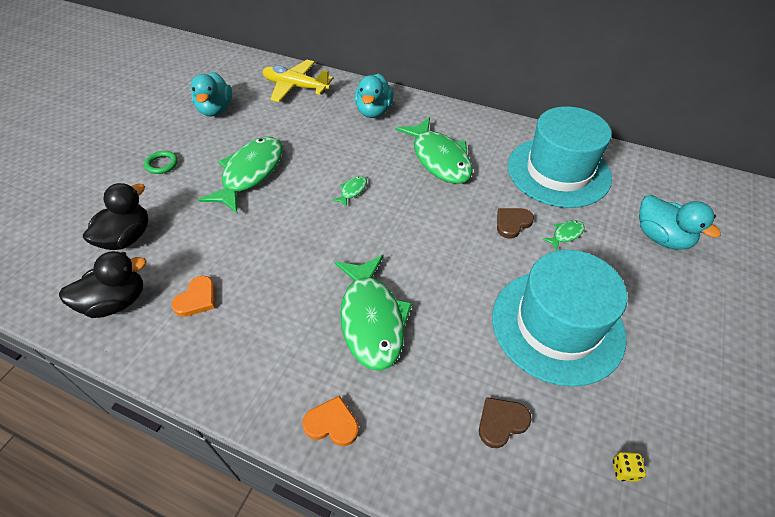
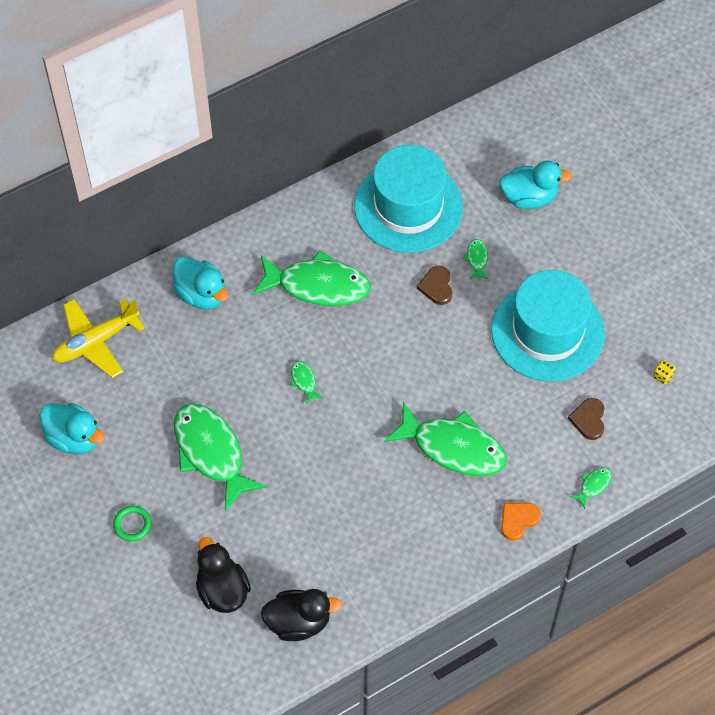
camera: 55 degrees left, 10 degrees up
black duck [59,251,147,318] -> black duck turned 75 degrees clockwise [261,589,342,641]
orange heart [171,276,215,317] -> none
none -> green fish [570,468,612,509]

